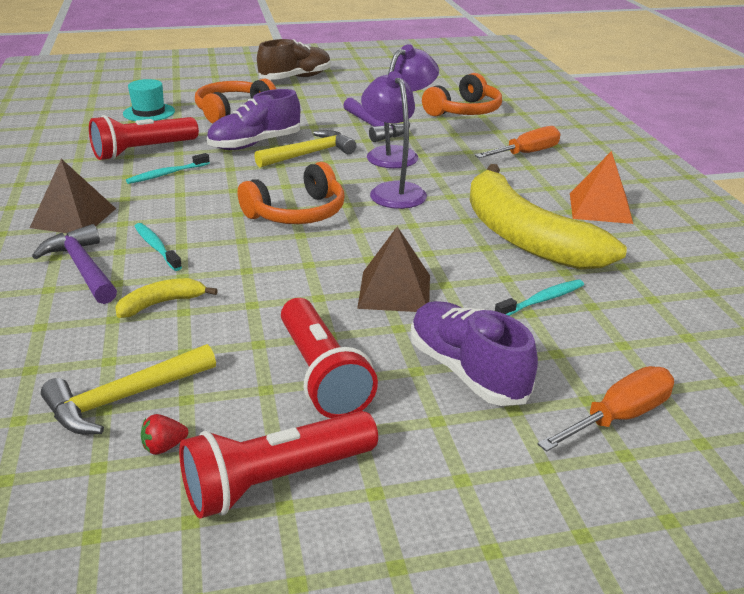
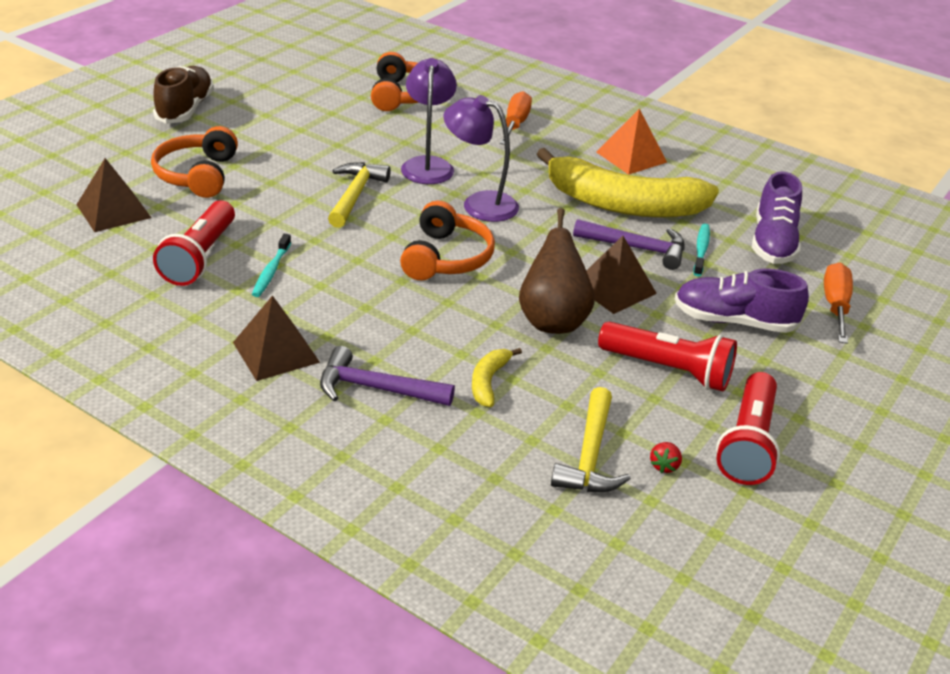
camera: 45 degrees left, 5 degrees up
turquoise hat [123,79,175,121] -> brown pyramid [76,158,151,232]
turquoise toothbrush [134,223,182,271] -> none
purple shoe [207,89,300,150] -> purple shoe moved to [752,172,802,264]
purple hammer [343,97,410,142] -> purple hammer moved to [573,219,685,270]
none -> brown pear [519,208,594,334]

